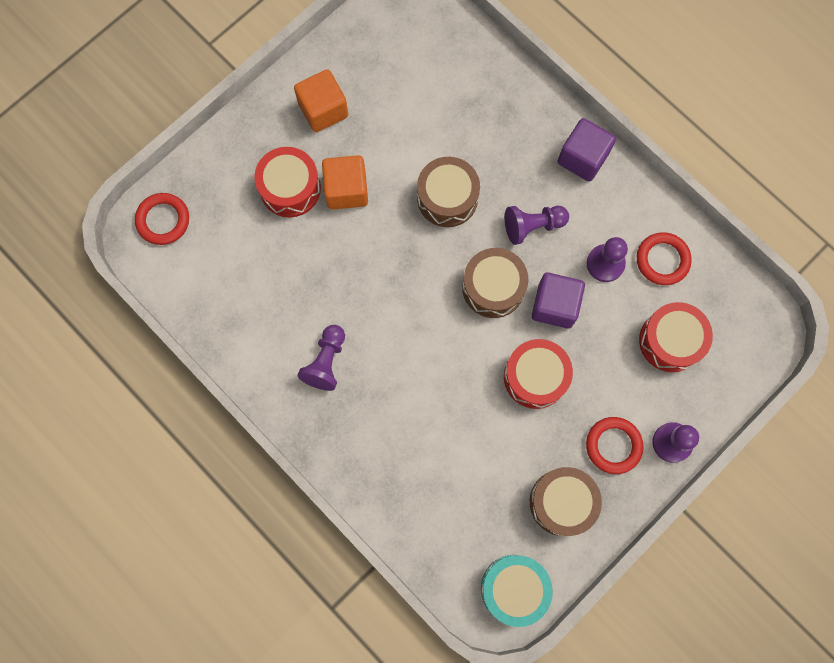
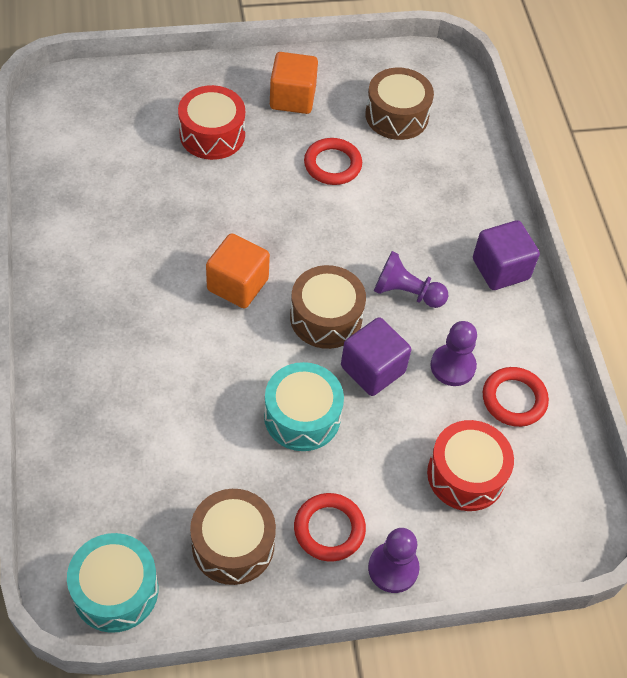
camera: 30 degrees right, 20 degrees down
red ring [135,193,189,245] -> red ring moved to [304,138,362,185]
purple pawn [297,325,345,391] -> none
orange cube [322,155,368,210] -> orange cube moved to [206,233,270,308]
brown drum [417,157,480,227] -> brown drum moved to [365,67,434,140]
red drum [504,339,573,409] -> turquoise drum [264,362,344,451]

